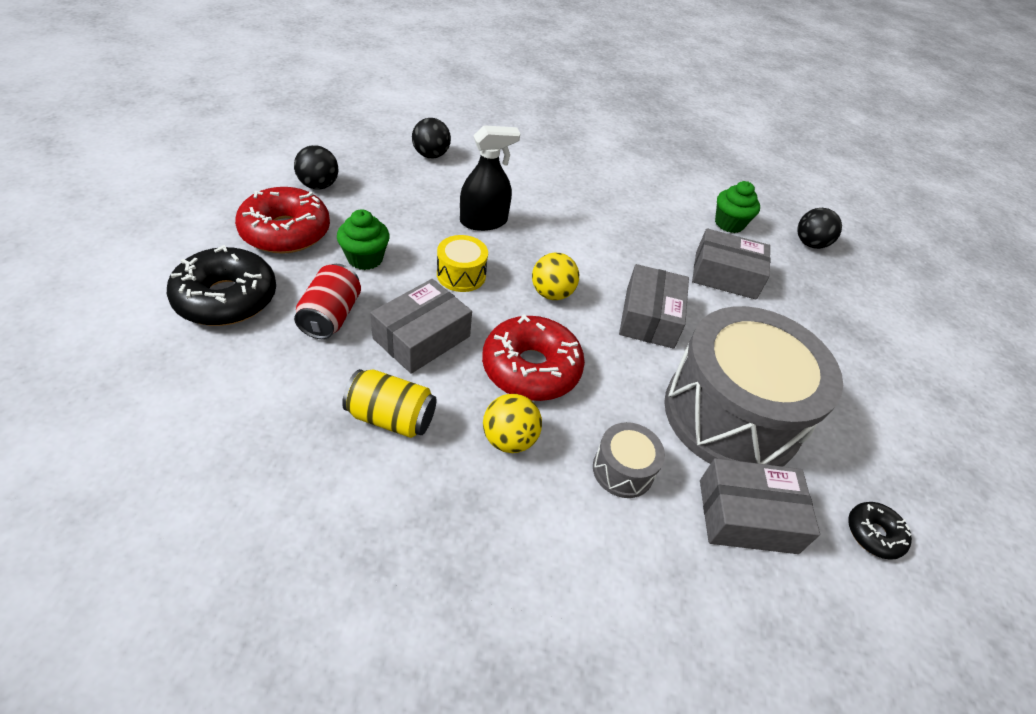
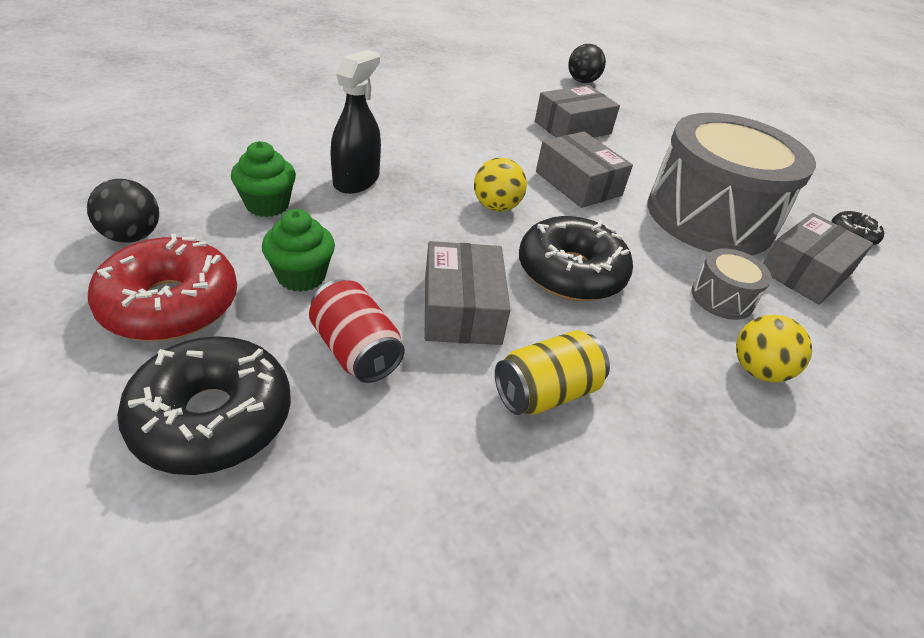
camera: 45 degrees left, 5 degrees down
black ball [412,118,451,158] -> none
yellow drum [437,235,488,292] -> none
red donut [482,315,585,401] -> black donut [519,216,633,301]
yellow ball [483,394,542,453] -> yellow ball moved to [736,315,812,382]
green cupcake [715,181,760,233] -> green cupcake moved to [231,141,296,217]

